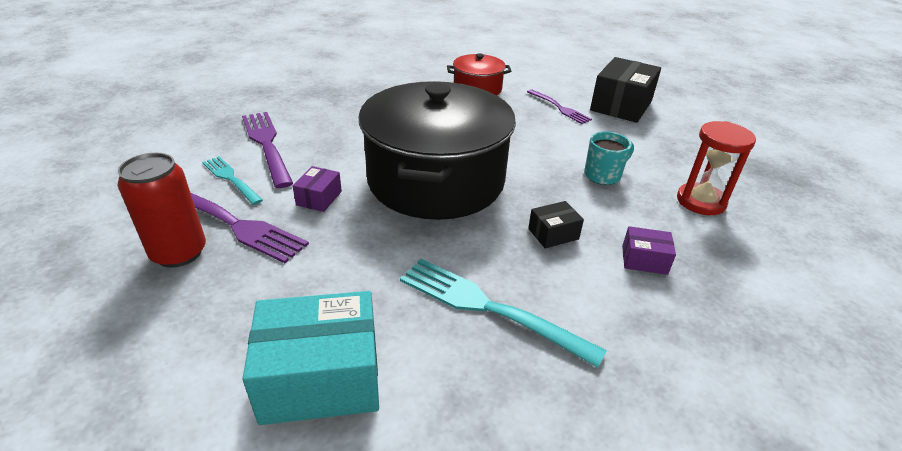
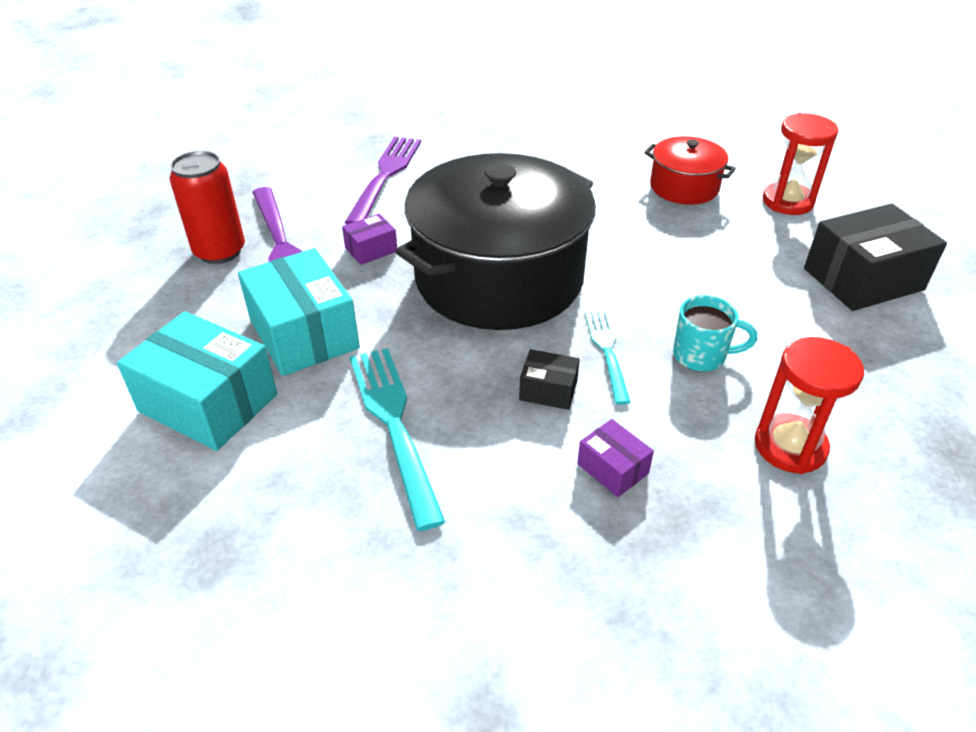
camera: 40 degrees right, 5 degrees up
turquoise fork [202,156,263,205] -> turquoise fork moved to [585,310,631,405]
purple fork [527,89,592,124] -> none
none -> turquoise box [238,248,360,376]
none -> red hourglass [763,113,839,215]

